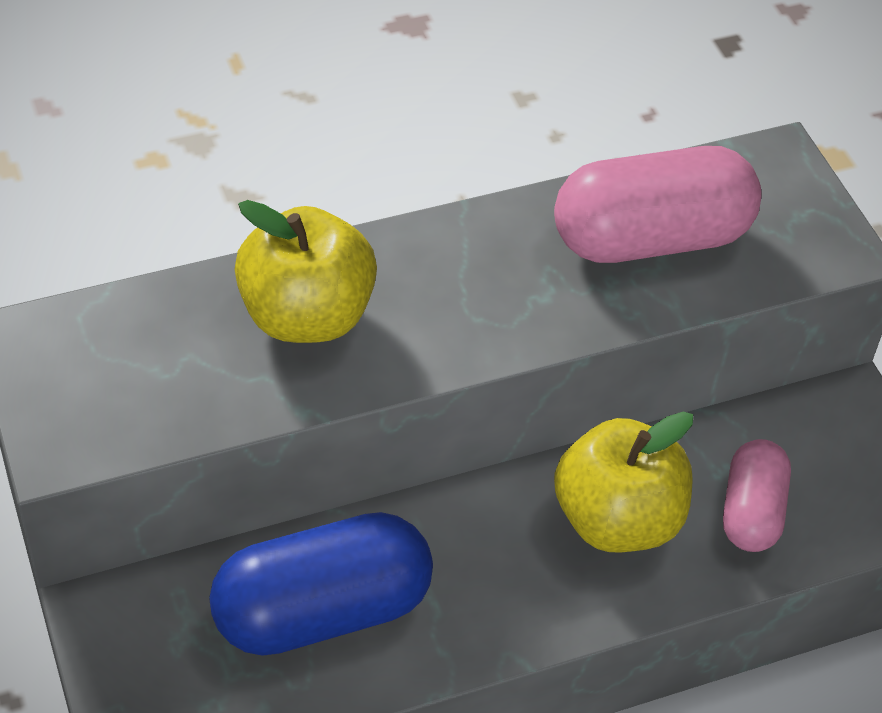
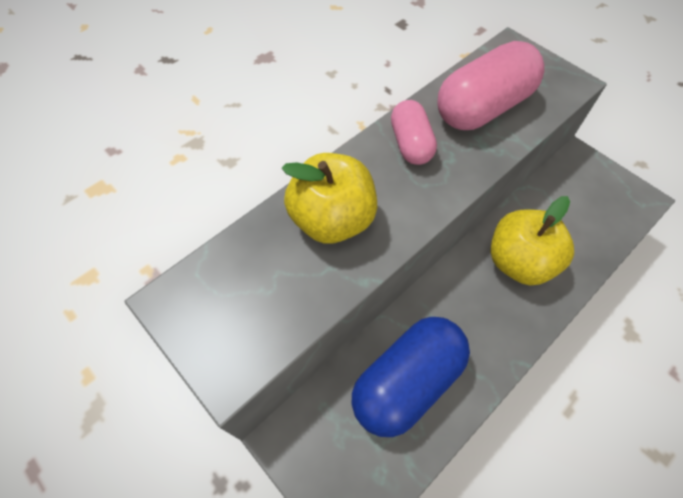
camera: 20 degrees left, 10 degrees up
pink capsule [723,439,791,552] -> pink capsule moved to [391,100,437,165]

